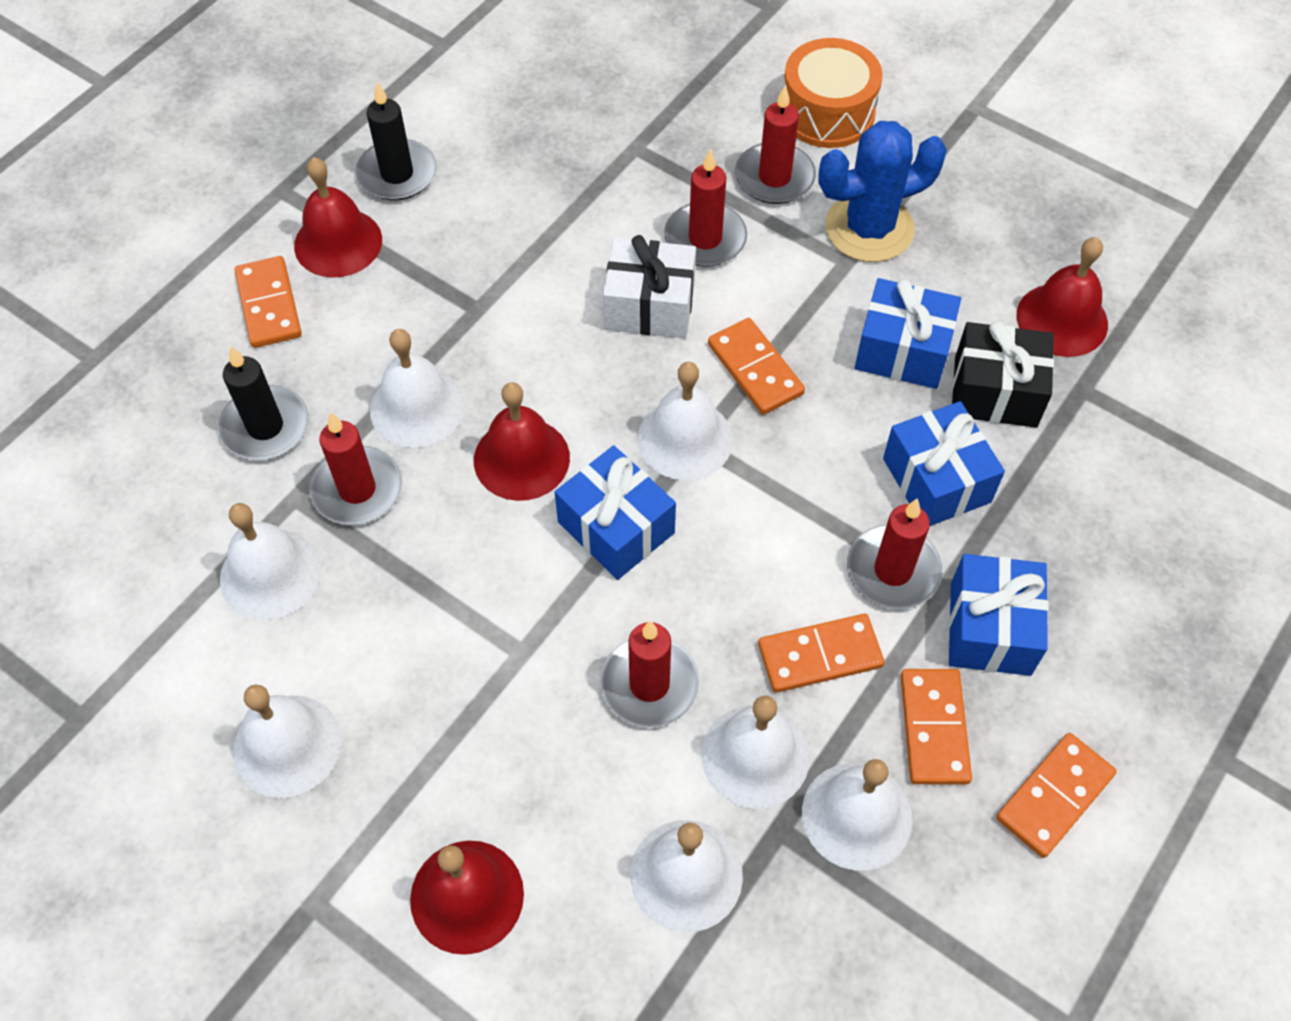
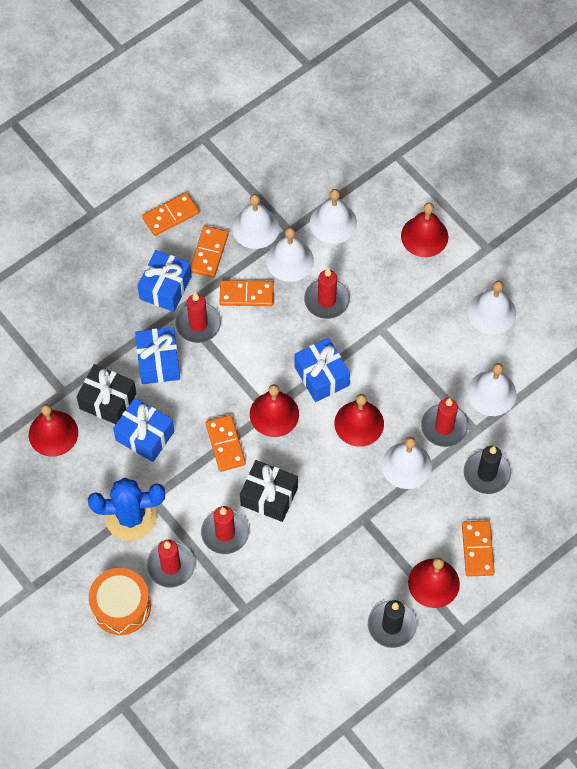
camera: 165 degrees left, 5 degrees up
white gift [603,235,696,338] -> black gift [240,460,298,522]
white bell [638,362,733,480] -> red bell [250,384,299,437]

